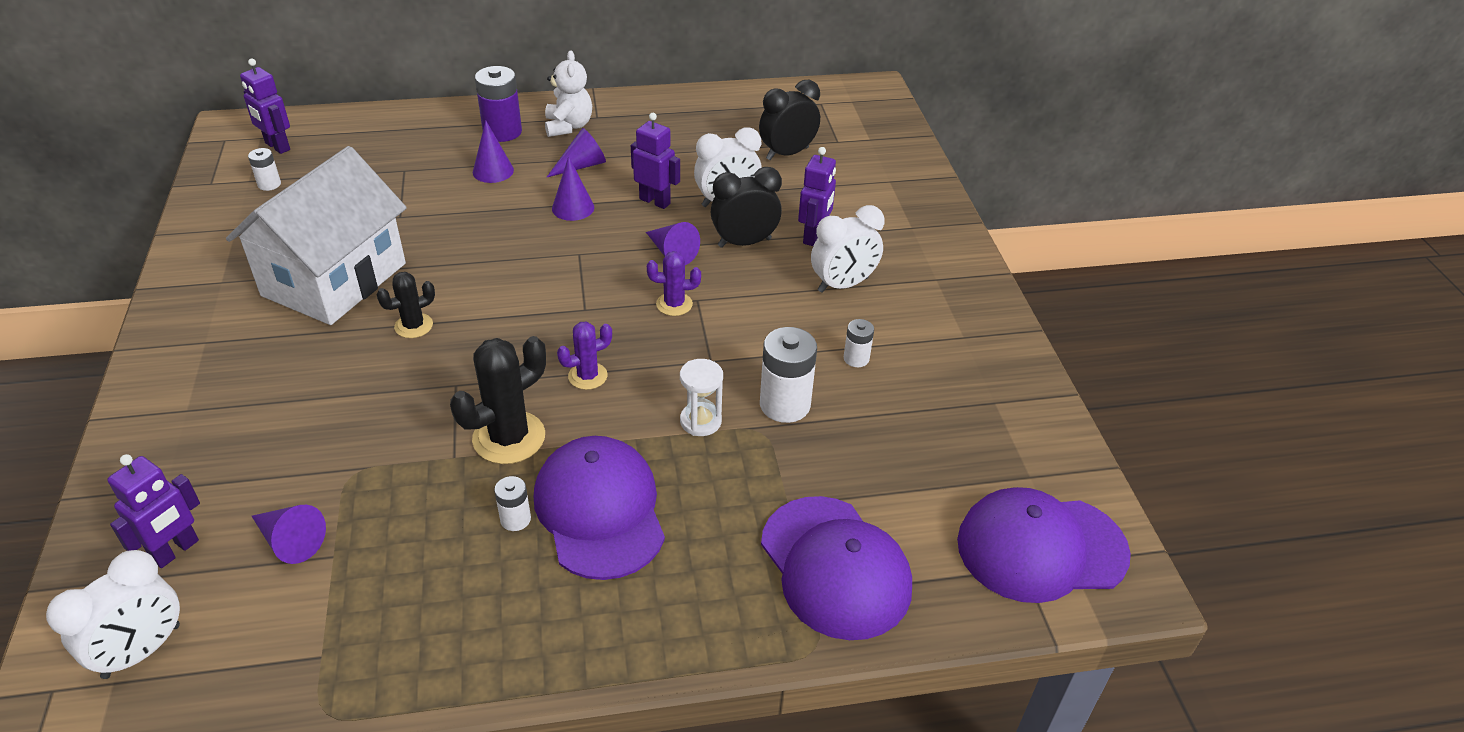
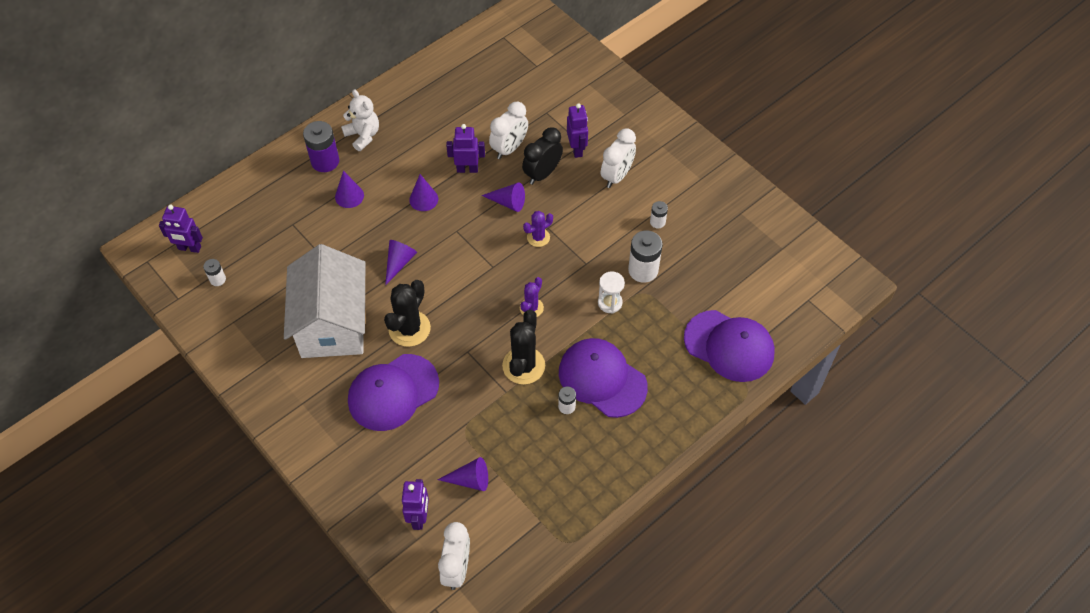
camera: 30 degrees left, 15 degrees up
black cactus [377,272,435,338] -> black cactus [384,280,431,347], size x1.73
purple cone [546,128,606,178] -> purple cone moved to [385,240,417,286]
black clock [759,80,820,160] -> none
purple cap [957,487,1131,603] -> purple cap moved to [348,354,439,431]

